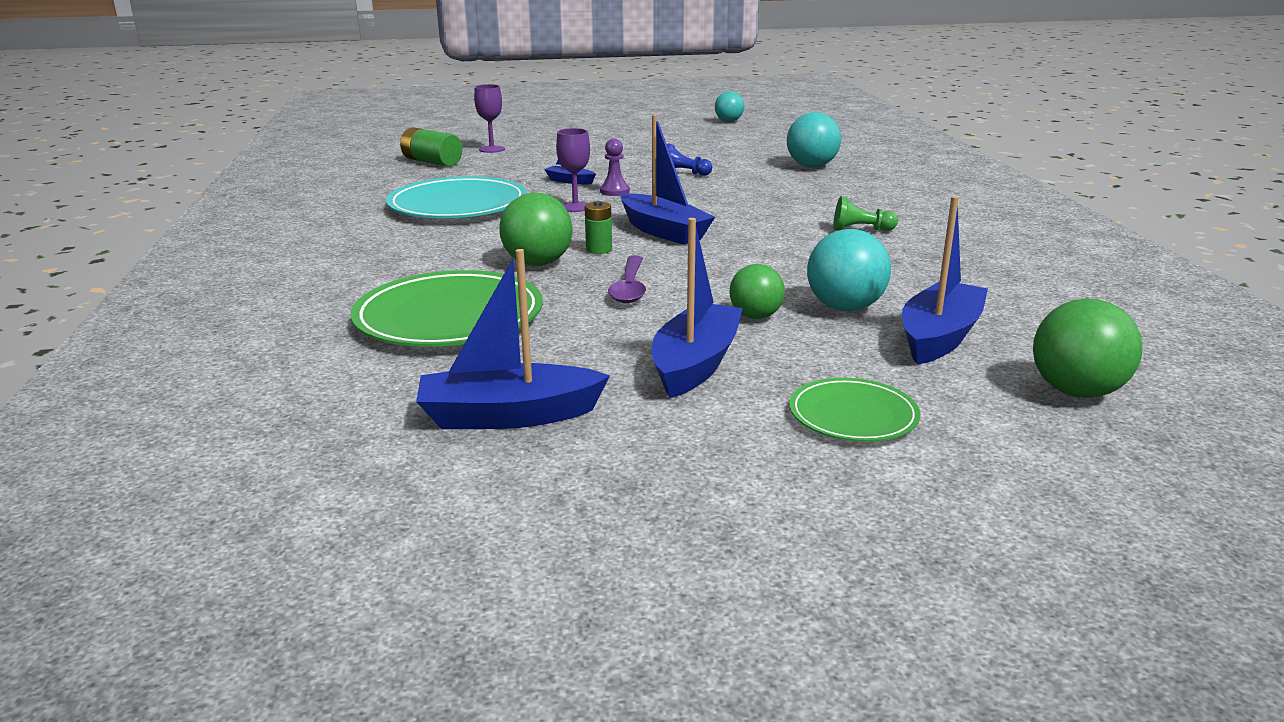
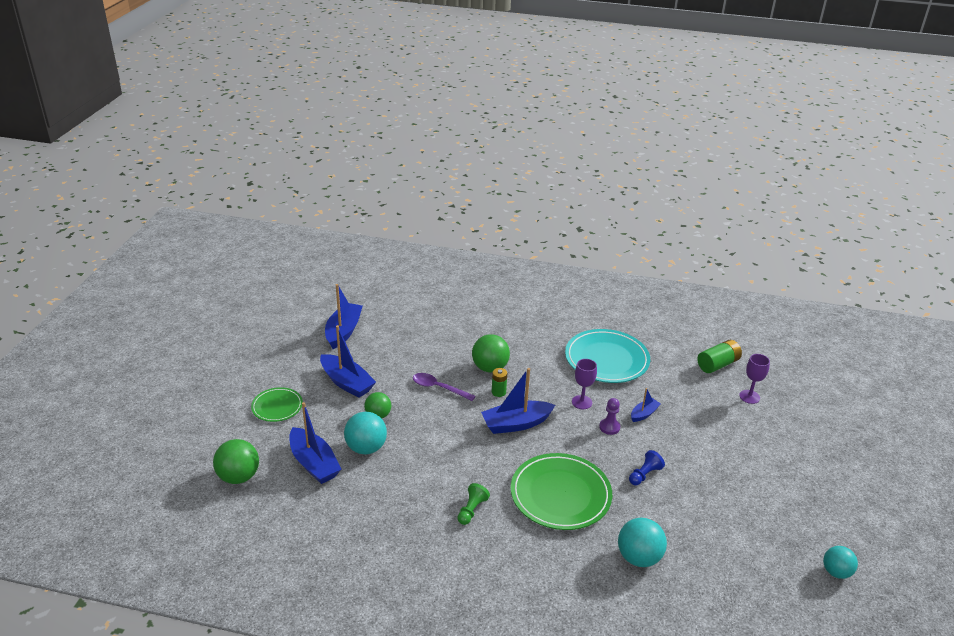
camera: 110 degrees right, 10 degrees up
green plate [351,270,543,347] -> green plate moved to [511,453,612,530]

